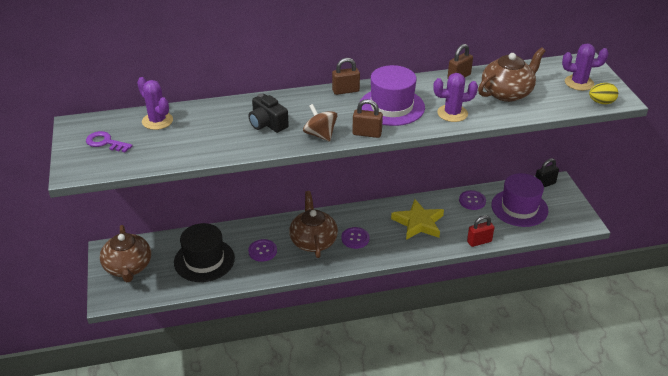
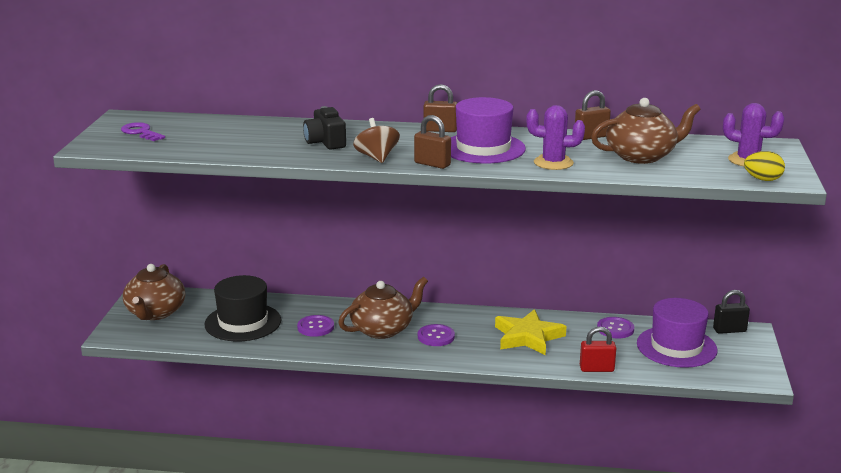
camera: 20 degrees right, 15 degrees down
purple cactus [137,77,173,130] -> none
brown teapot [289,191,338,258] -> brown teapot turned 45 degrees clockwise [338,277,428,339]

